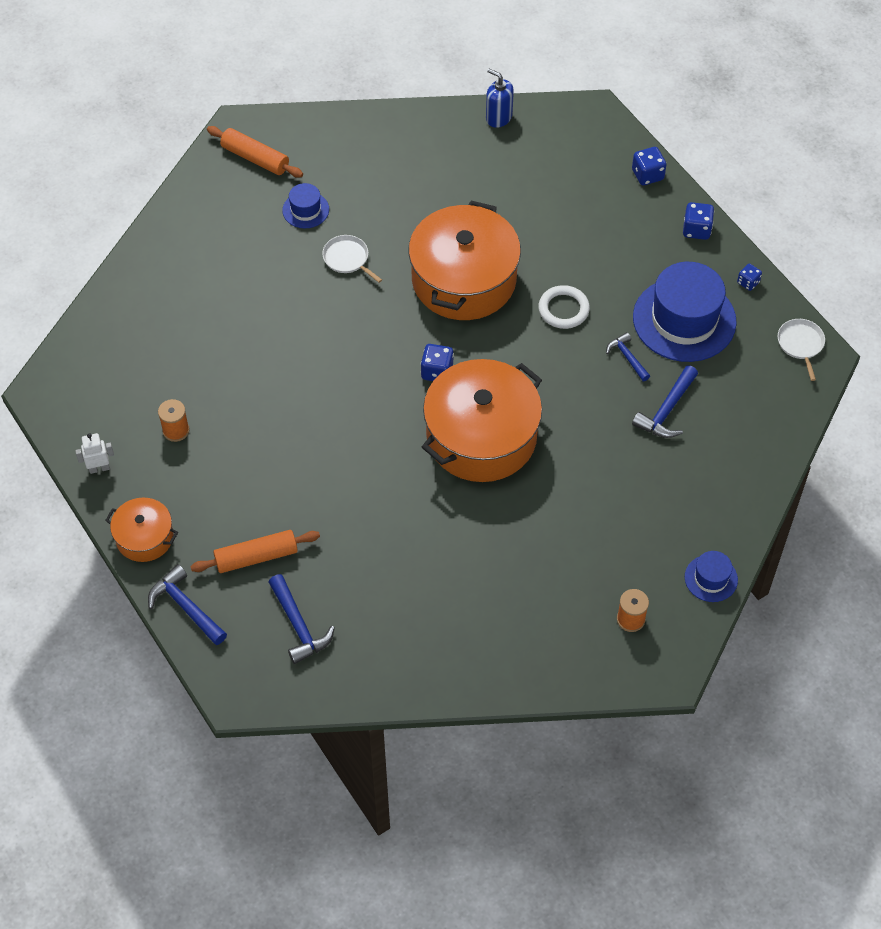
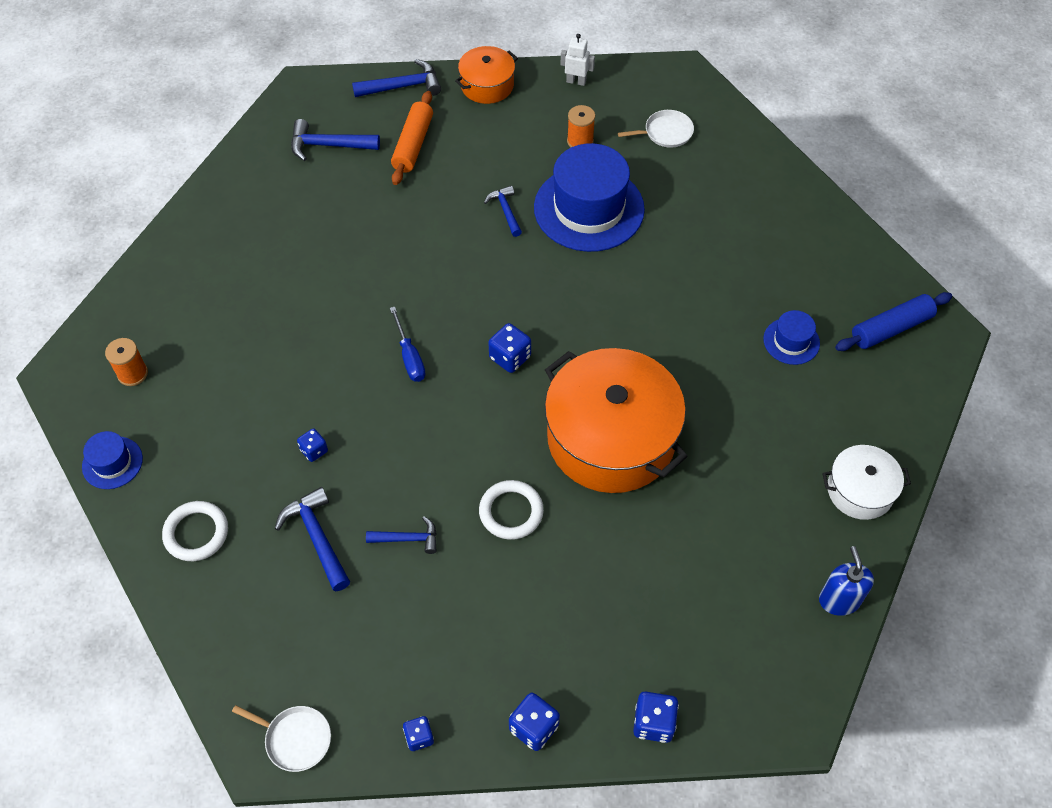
camera: 120 degrees right, 0 degrees up
white robot [75,433,114,474] -> white robot turned 90 degrees counterclockwise [560,34,595,86]
orange rolling pin [207,126,303,178] -> blue rolling pin [835,292,952,351]
white pan [322,235,382,283] -> white pan moved to [618,110,694,148]
orange pot [422,359,542,482] -> blue screwdriver [390,306,426,382]
blue soap dispenser [486,69,514,128] -> blue soap dispenser turned 75 degrees counterclockwise [819,546,874,616]
blue hat [633,262,737,362] -> blue hat moved to [534,143,645,252]
none -> white ring [162,501,228,561]
none -> blue dice [297,429,328,462]
none -> blue hammer [484,185,522,237]
none -> white pot [822,445,911,520]

